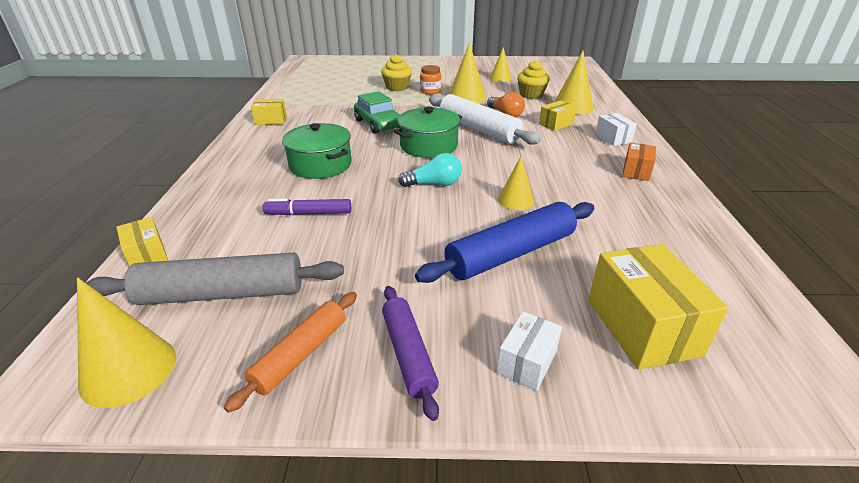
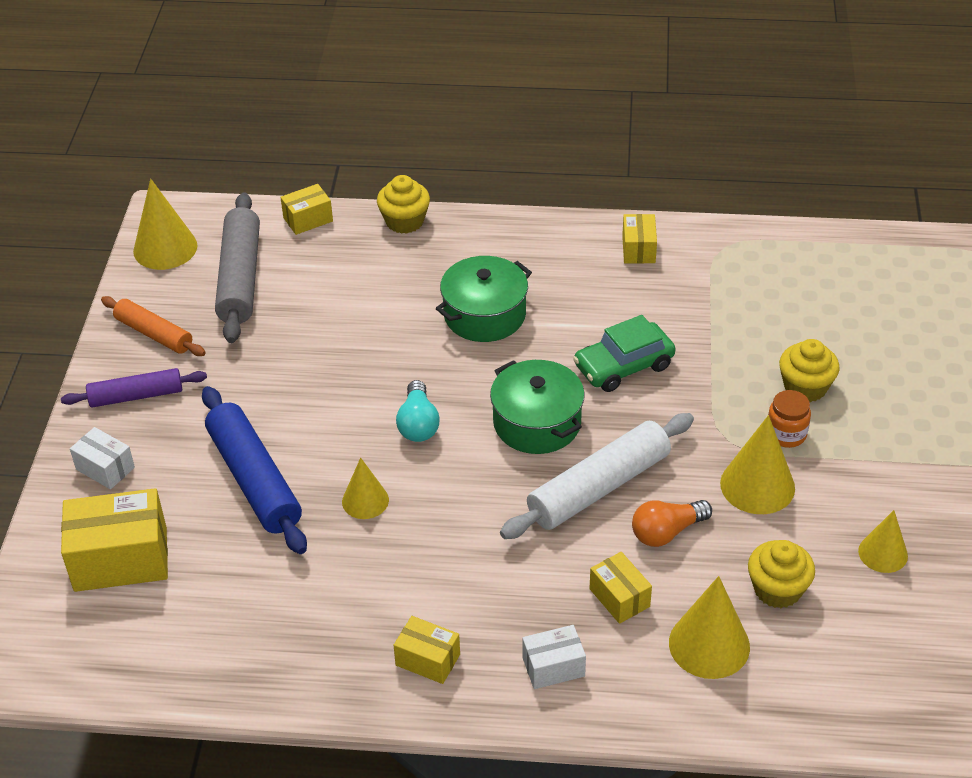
camera: 95 degrees right, 10 degrees up
purple marker [263,198,351,215] -> none
orange box [622,142,656,181] -> yellow box [394,616,460,684]
none -> yellow cupcake [377,175,430,234]

